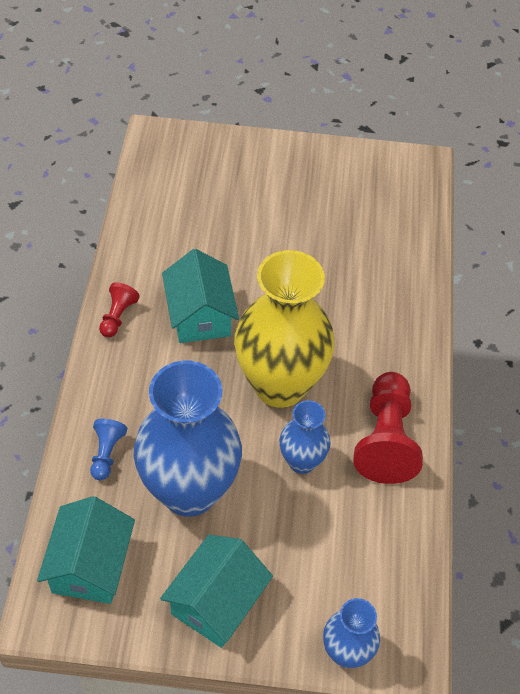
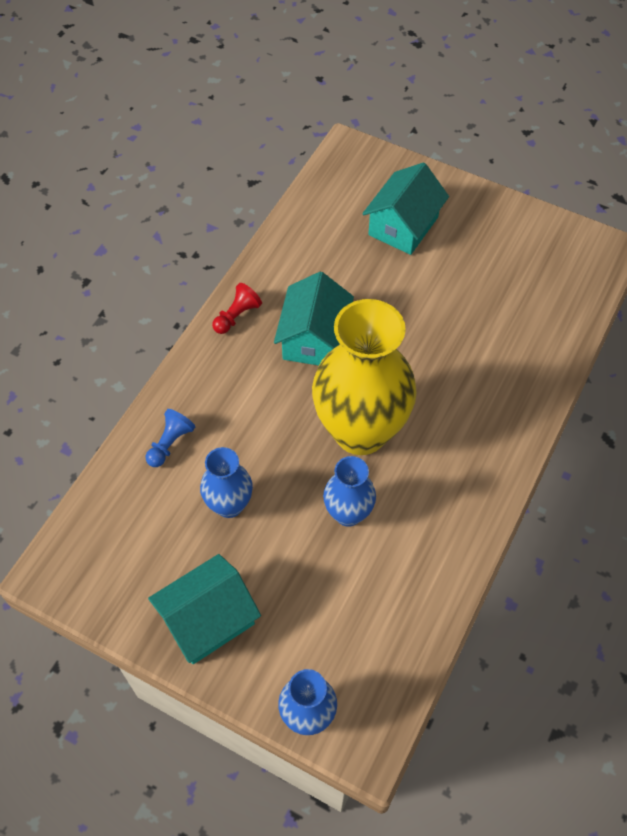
camera: 25 degrees right, 5 degrees up
turquoise house [37,496,135,604] -> turquoise house moved to [362,162,449,255]
blue vase [134,361,242,517] -> blue vase [200,447,253,518], size x0.50
red pawn [353,372,423,484] -> none

